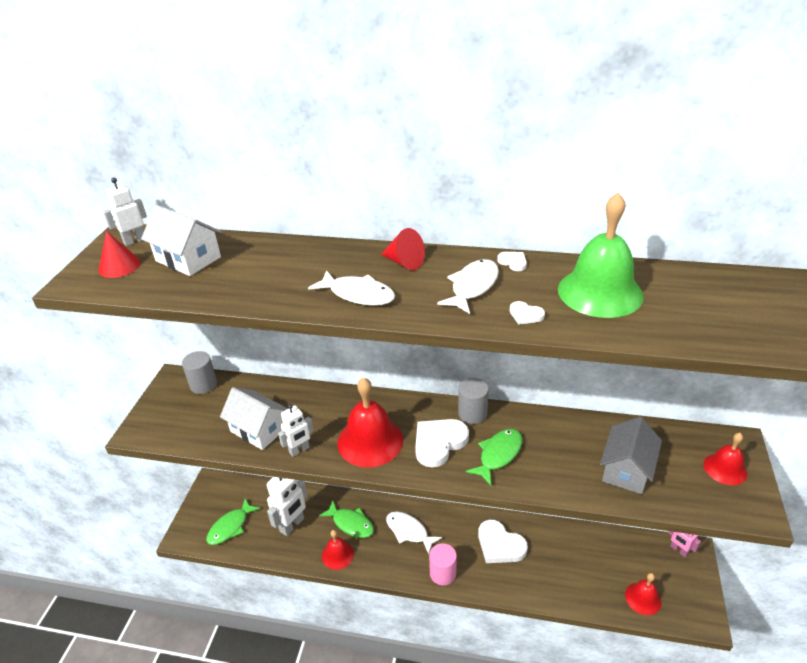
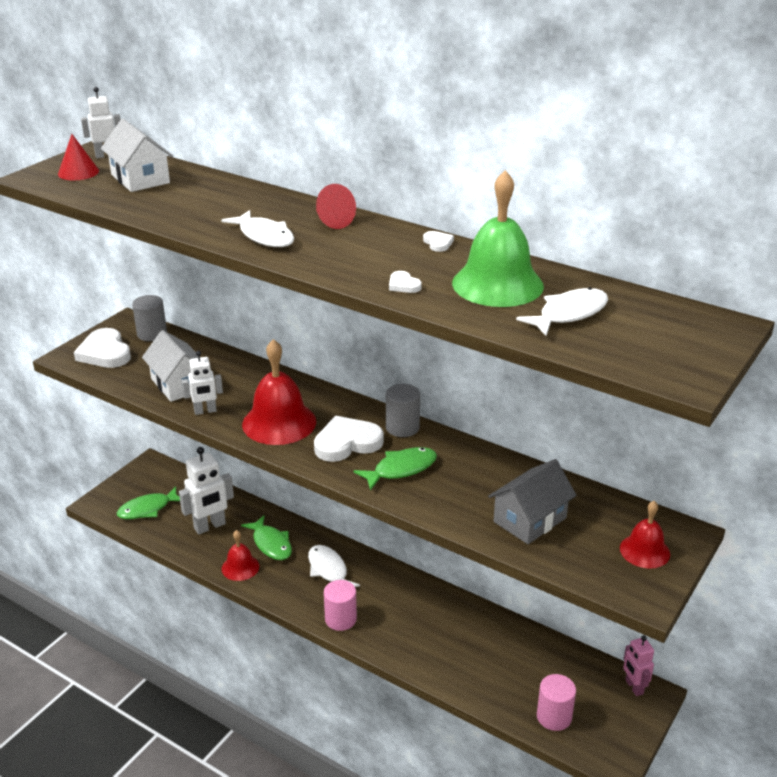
camera: 20 degrees right, 5 degrees down
white fish [437,259,499,314] -> white fish moved to [516,287,608,336]
white heart [478,520,528,563] -> white heart moved to [74,328,131,368]
red bell [625,573,661,615] -> pink cylinder [537,674,576,731]

